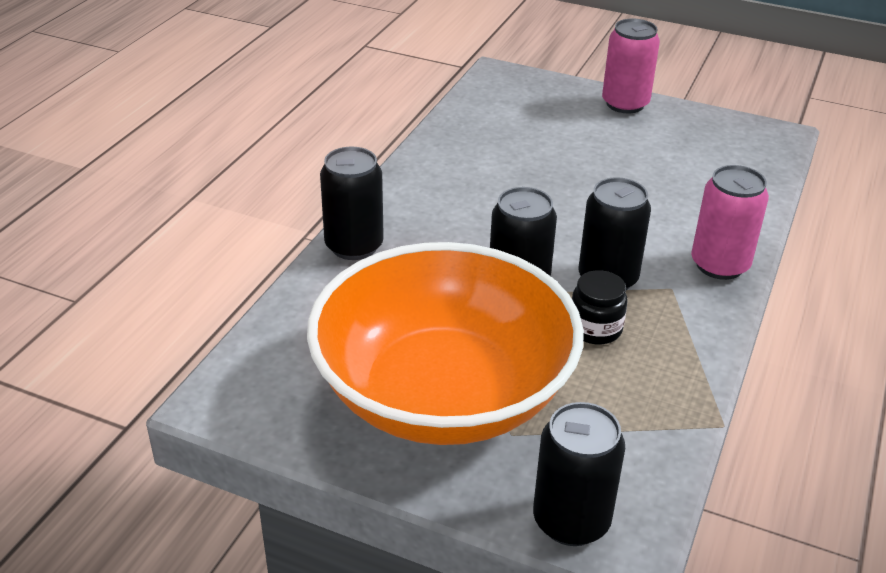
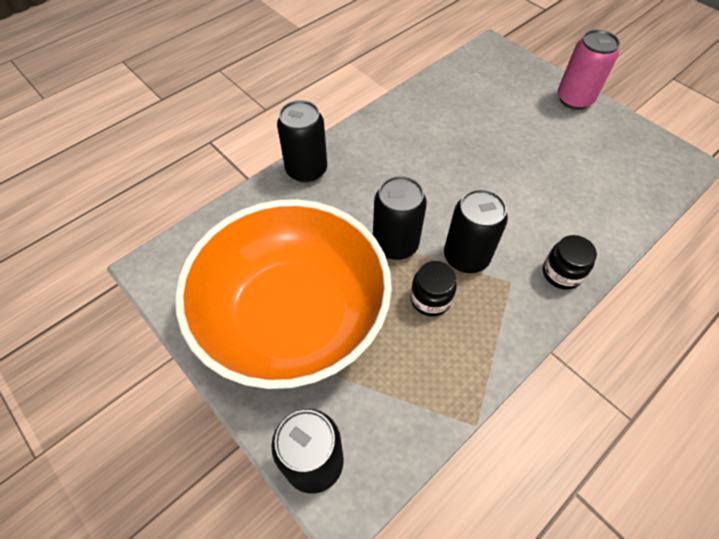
camera: 25 degrees right, 20 degrees up
pink can [691,165,769,280] -> black jar [543,235,597,290]

